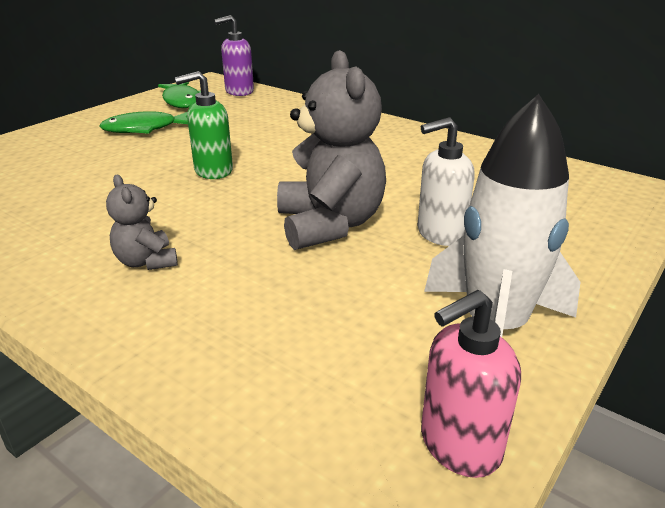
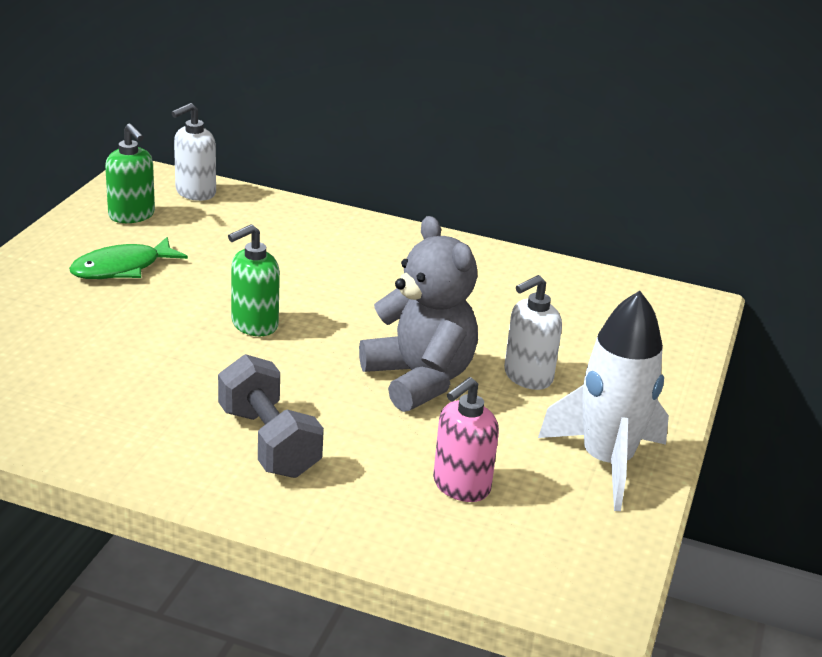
camera: 20 degrees left, 0 degrees up
grey teddy bear [106,175,178,270] -> grey dumbbell [218,354,324,478]
green fish [158,82,201,108] -> green soap dispenser [105,124,155,223]
purple soap dispenser [214,15,254,96] -> white soap dispenser [171,103,216,201]
pink soap dispenser [421,290,521,478] -> pink soap dispenser moved to [433,377,499,502]

